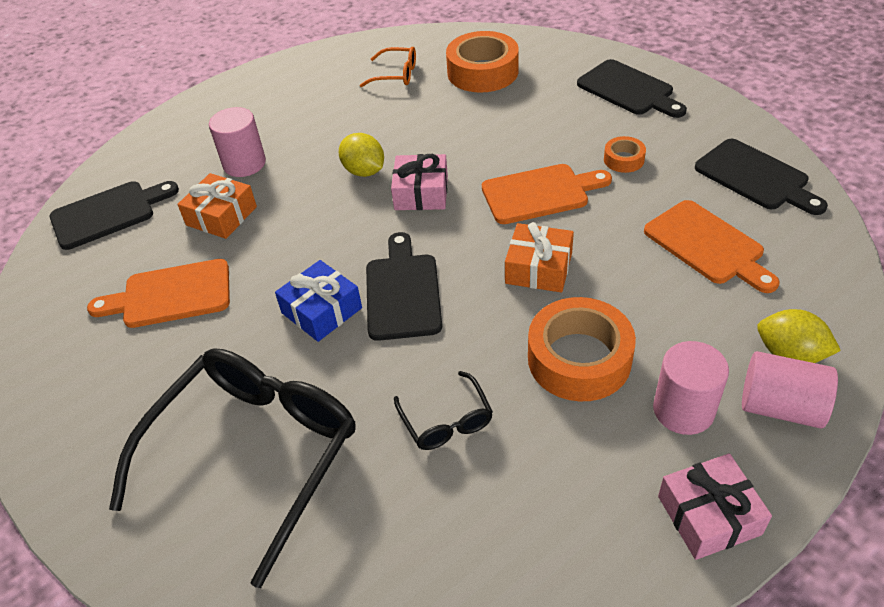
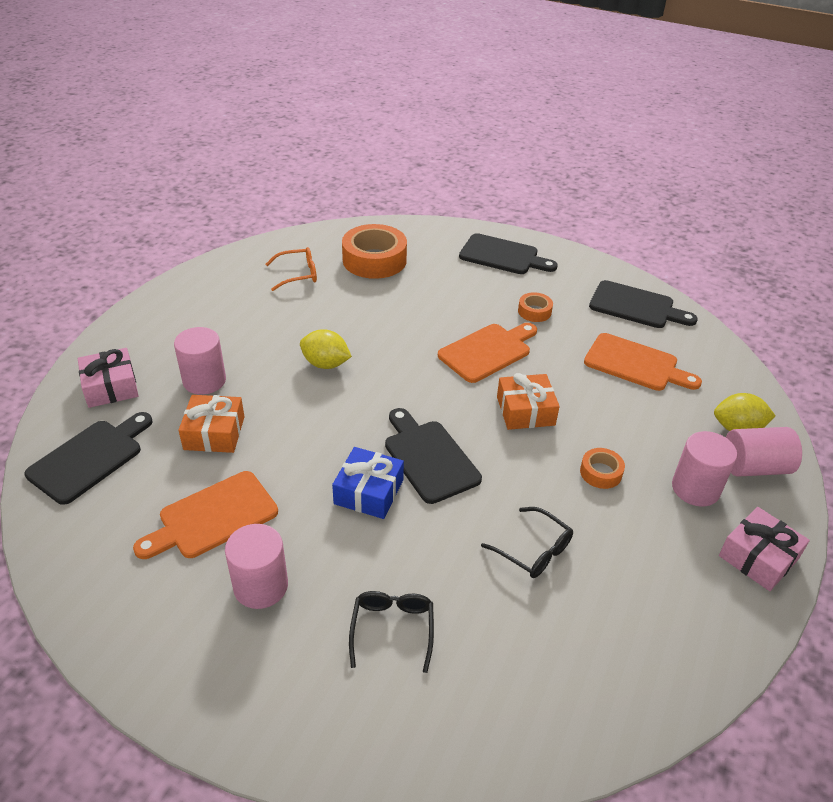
camera: 30 degrees left, 5 degrees down
black glasses [109,349,356,588] -> black glasses [349,591,434,673], size x0.44
pink gift [391,154,448,210] -> pink gift moved to [78,348,139,408]
orange tape [528,297,636,401] -> orange tape [580,448,625,489], size x0.49
none -> pink cylinder [225,524,288,609]

